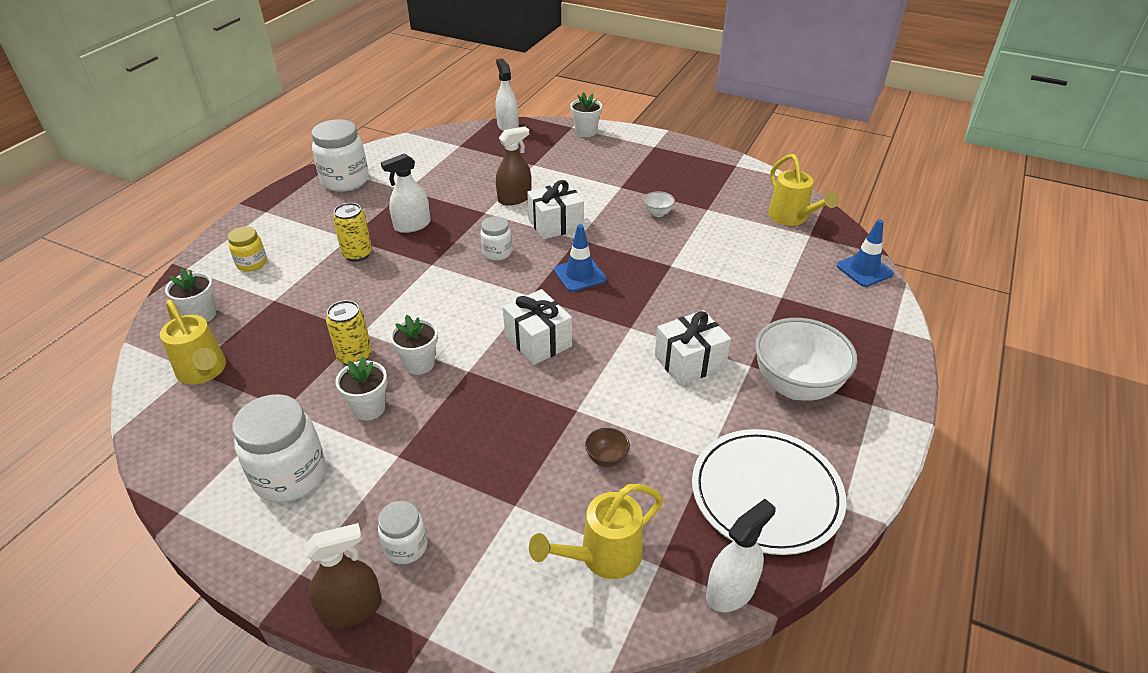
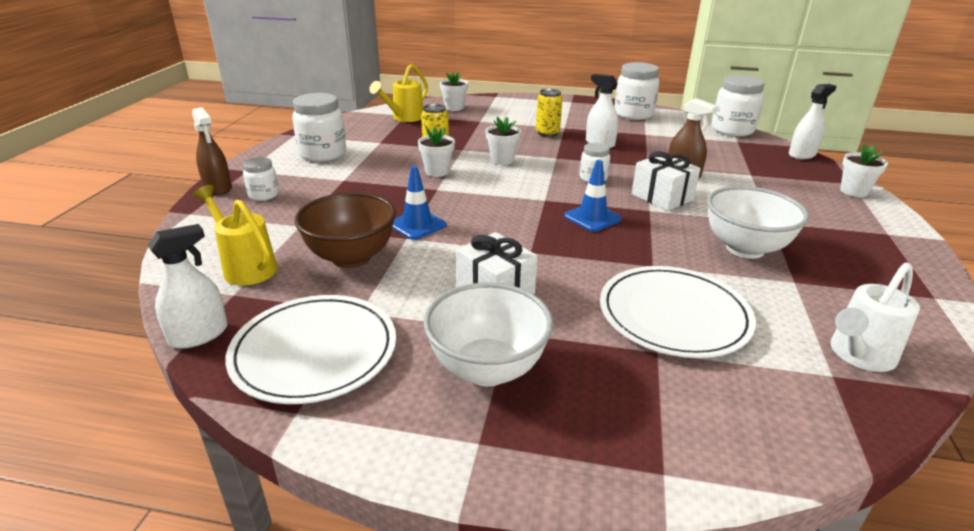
camera: 75 degrees right, 10 degrees down
yellow jar [228,226,267,272] -> none
white flower pot [335,357,387,421] -> white flower pot moved to [486,117,521,165]
white gift [503,289,572,365] -> none
brown bowl [585,428,630,467] -> brown bowl [295,192,396,268], size x2.40
white bowl [644,191,675,217] -> white bowl [707,186,809,259], size x2.40
white spray bottle [706,499,775,612] -> white spray bottle turned 75 degrees counterclockwise [148,224,228,349]
yellow watering can [768,154,839,226] -> white watering can [830,262,920,372]
blue traffic cone [837,219,894,287] -> blue traffic cone moved to [393,166,447,240]
none -> white plate [600,266,756,358]
none -> white jar [712,75,765,136]

